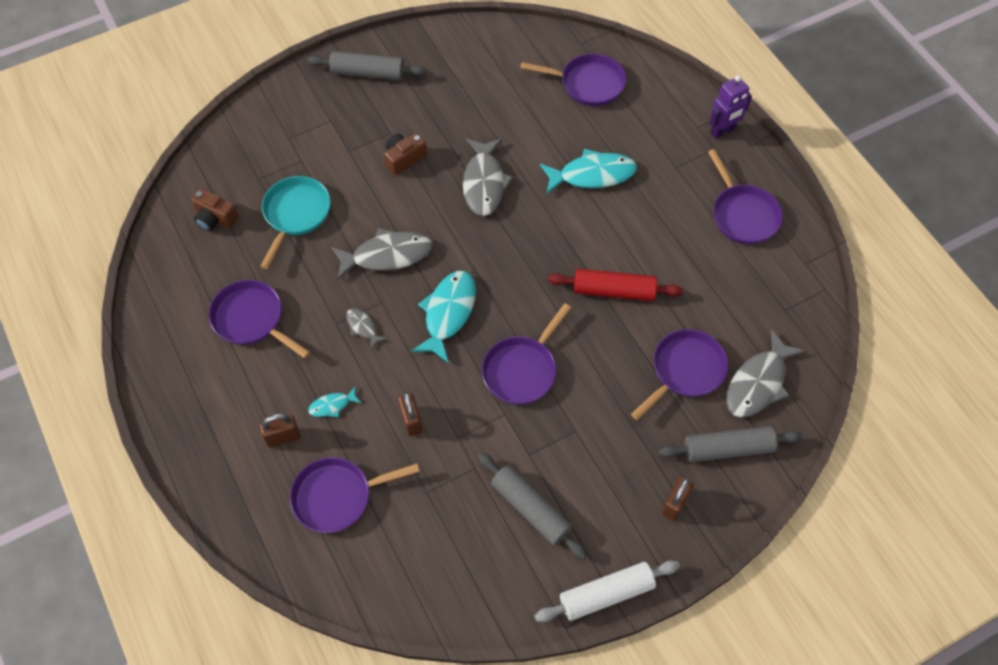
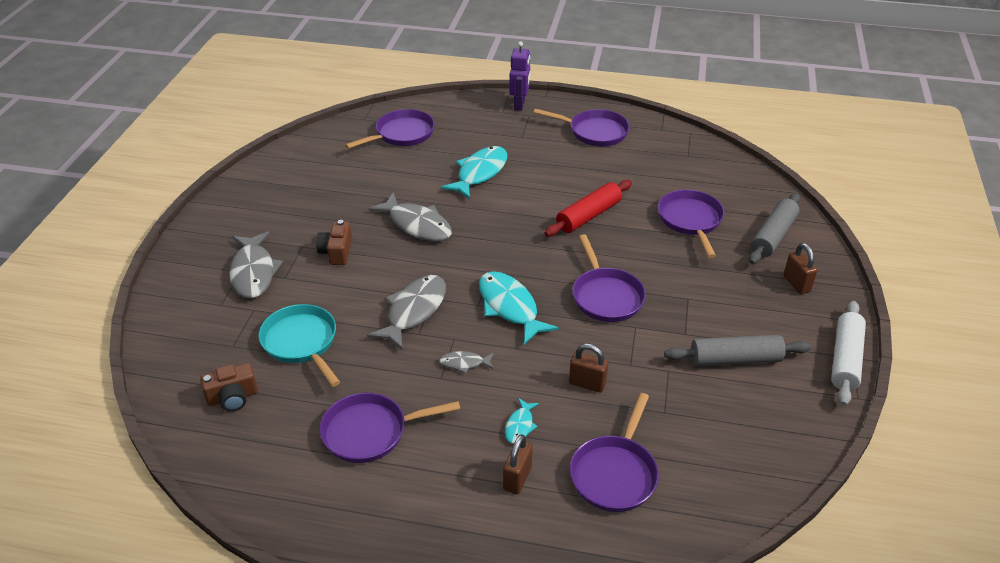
camera: 50 degrees left, 20 degrees down
grey rolling pin [308,51,426,80] -> none
grey fish [726,329,805,418] -> grey fish moved to [229,231,283,298]

